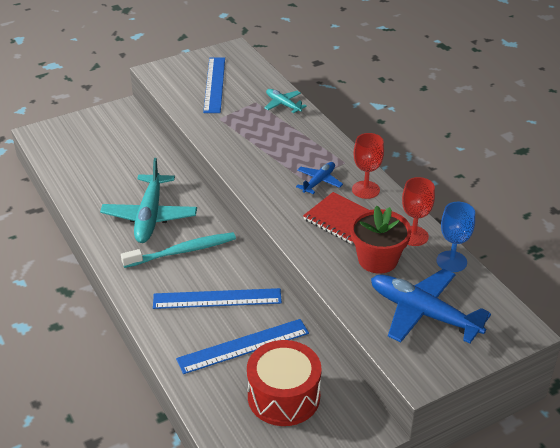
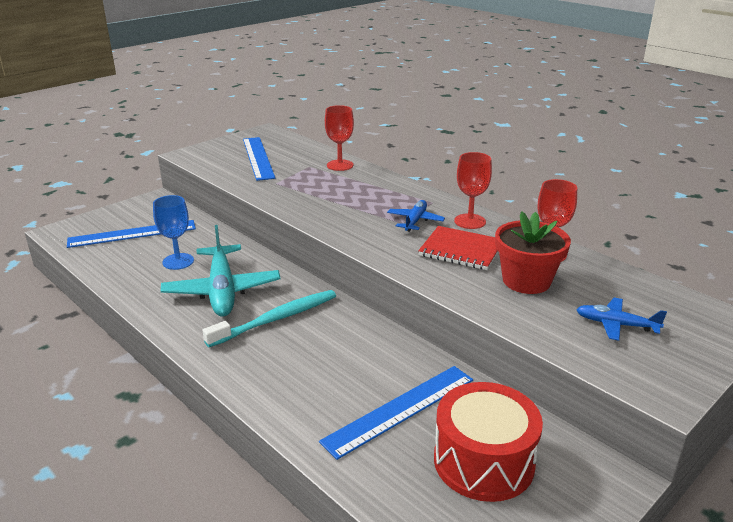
camera: 15 degrees left, 10 degrees down
blue ruler [153,288,282,309] -> blue ruler moved to [67,220,196,248]
turquoise plane [264,89,307,113] -> red goblet [325,105,354,171]
blue plane [371,269,491,344] -> blue plane [576,298,667,341], size x0.52
blue goblet [436,202,475,272] -> blue goblet moved to [153,195,194,270]

